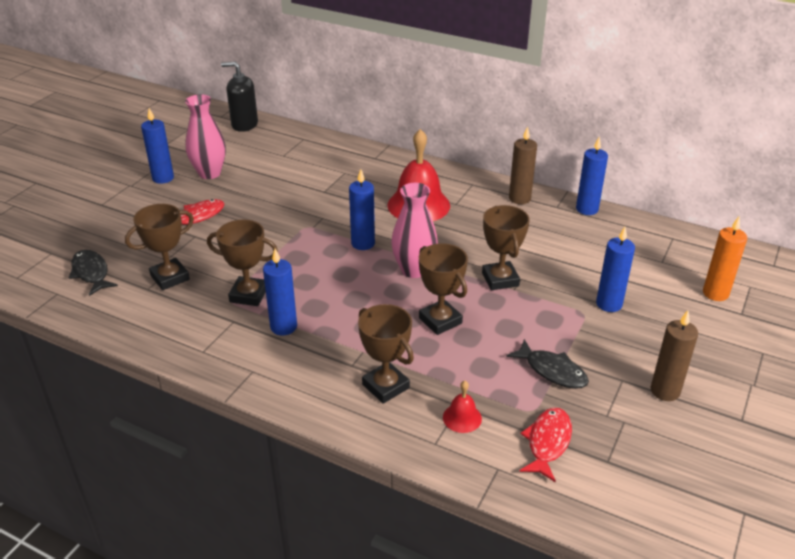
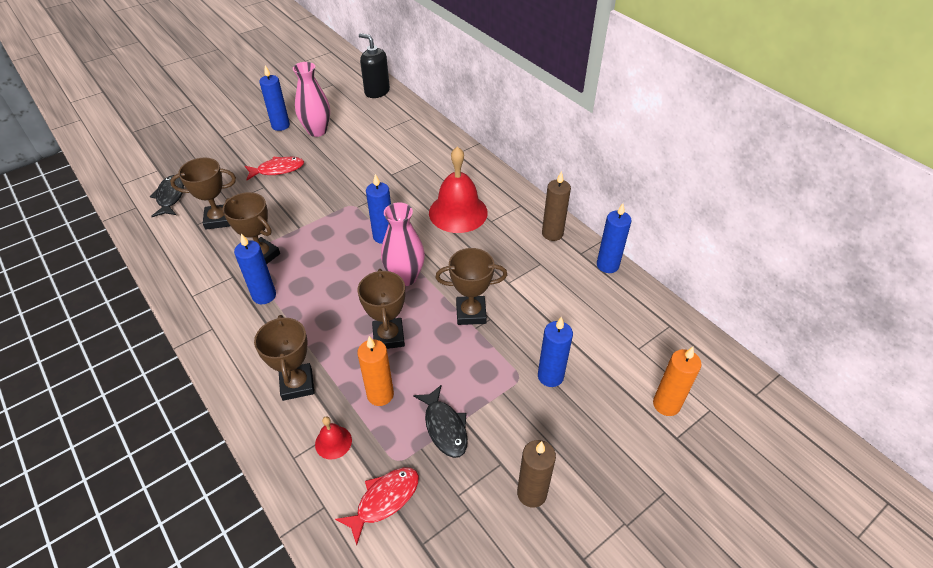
camera: 25 degrees right, 10 degrees up
brown trophy [482,205,530,290] -> brown trophy turned 75 degrees clockwise [435,248,507,325]
none -> orange candle [357,336,394,406]

